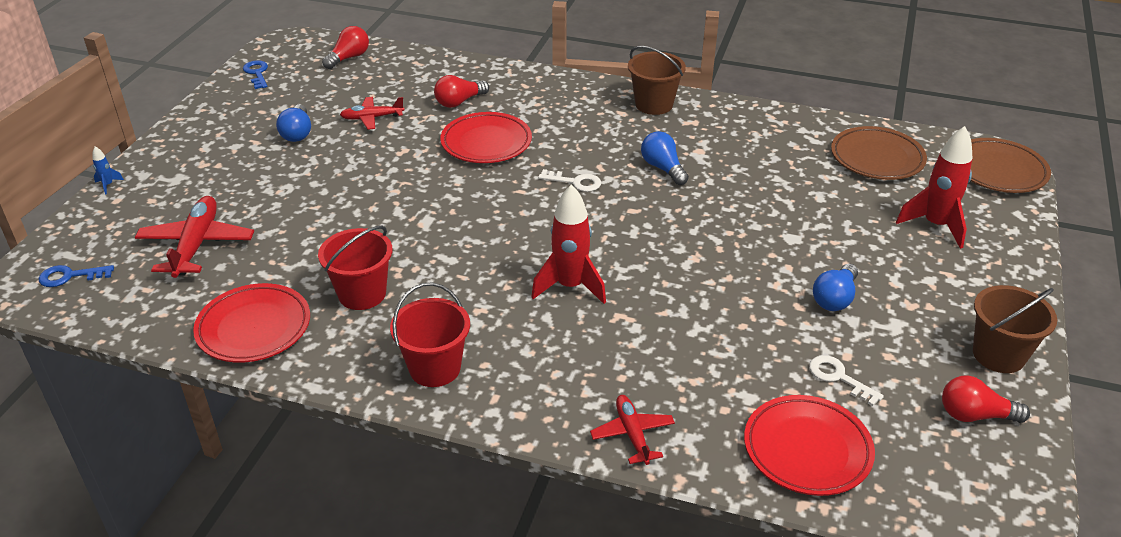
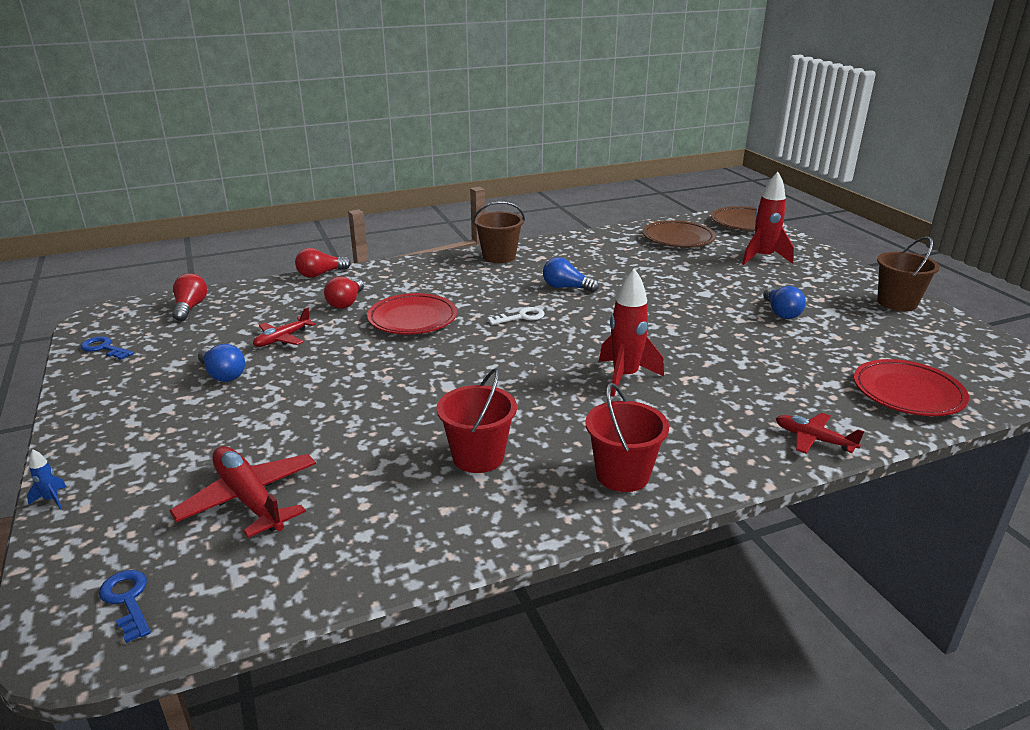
camera: 40 degrees left, 10 degrees down
blue key [39,265,114,287] -> blue key turned 105 degrees clockwise [99,570,151,643]
red plate [193,283,310,363] -> none
white key [809,355,884,406] -> none
red light bulb [942,375,1030,423] -> red light bulb moved to [295,248,351,278]

